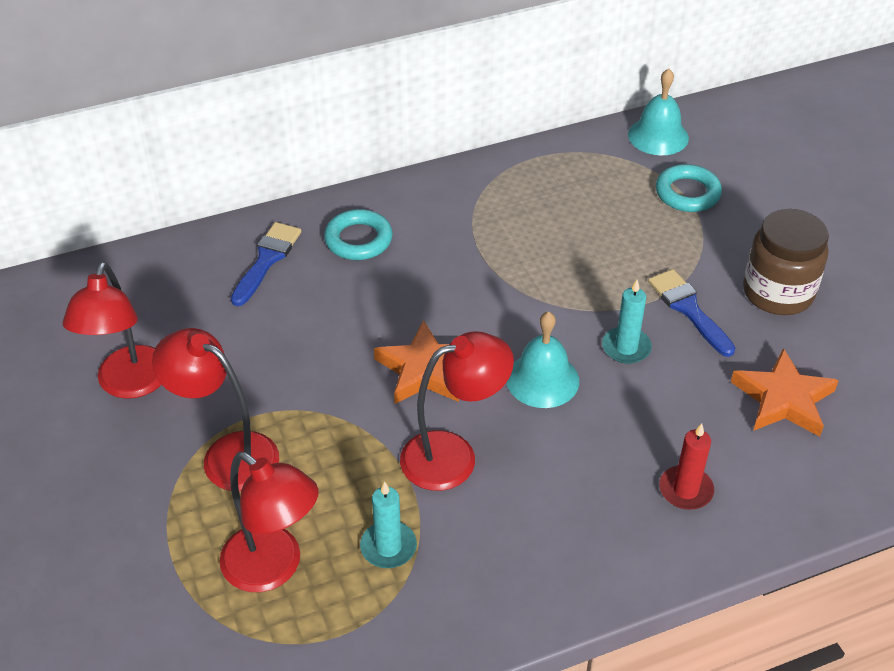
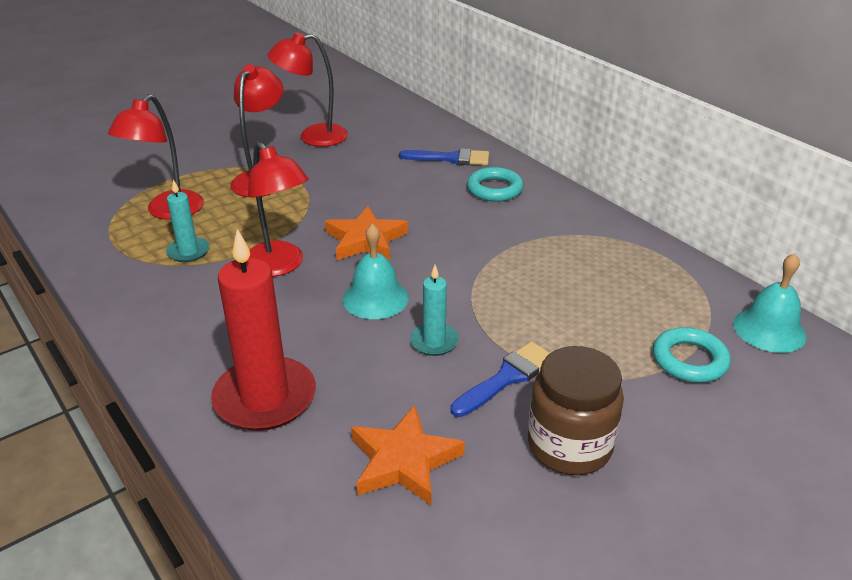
camera: 75 degrees right, 10 degrees down
red candle [659,423,714,510] -> red candle [211,229,316,431], size x1.95

